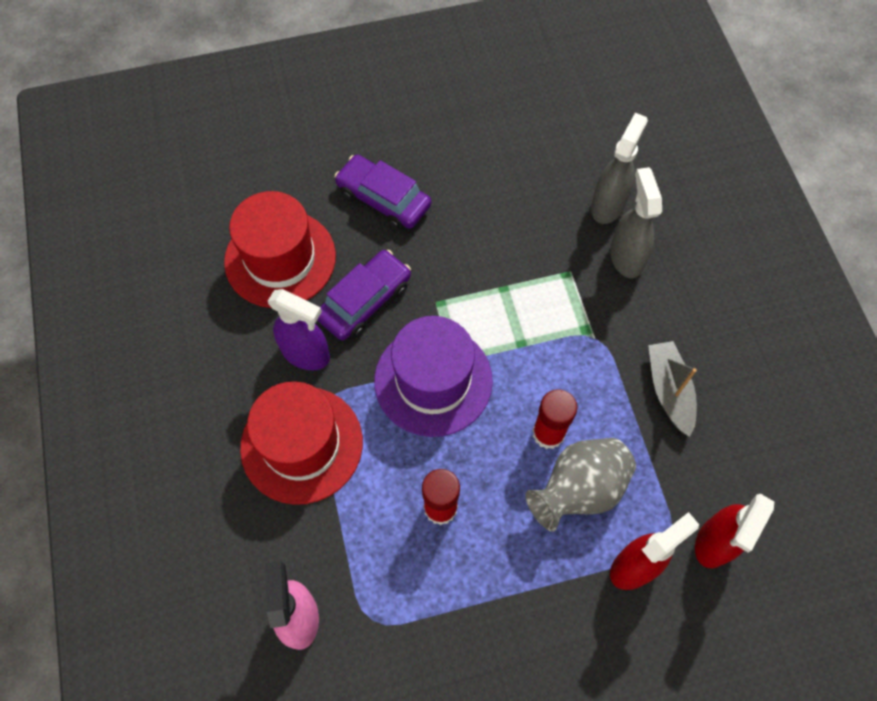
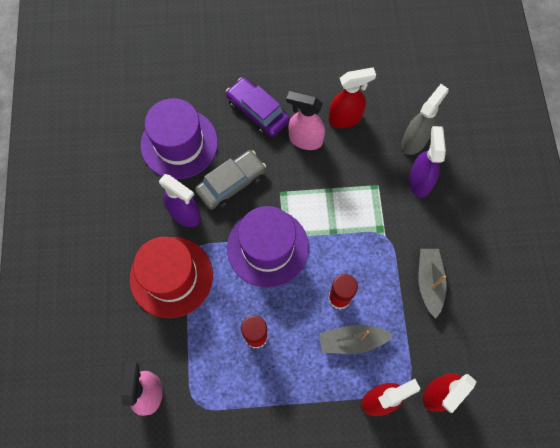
camera: 10 degrees right, 5 degrees up
red hat [224,191,336,308] -> purple hat [141,98,218,179]
purple car [317,250,411,341] -> grey car [195,150,266,210]
grey vase [525,438,636,532] -> grey boat [319,325,393,354]
grey spray bottle [610,167,662,278] -> purple spray bottle [409,126,446,198]
none -> pink spray bottle [286,91,325,150]
none -> red spray bottle [329,67,376,128]

